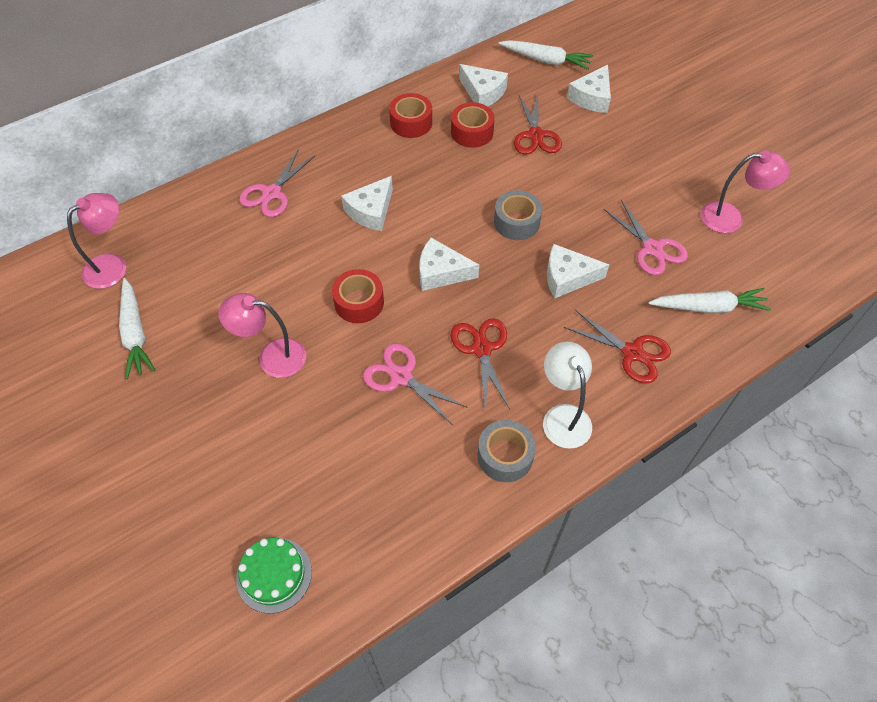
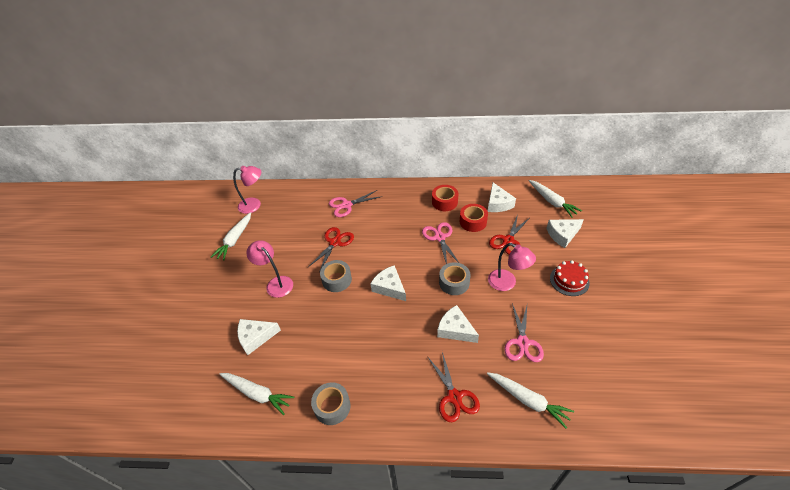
camera: 40 degrees right, 10 degrees down
green cake [236,538,312,614] -> none
red tape [332,269,384,323] -> grey tape [320,260,352,292]
white cheese [341,176,393,231] -> white cheese moved to [237,319,281,355]
pink scissors [363,344,468,425] -> pink scissors moved to [422,222,459,264]
red scissors [451,318,510,409] -> red scissors moved to [308,227,354,272]
white lamp [543,342,592,449] -> none
pink lamp [701,151,790,233] -> pink lamp moved to [488,243,536,291]
none -> white carrot [219,373,294,415]
none -> red cake [550,260,589,296]

